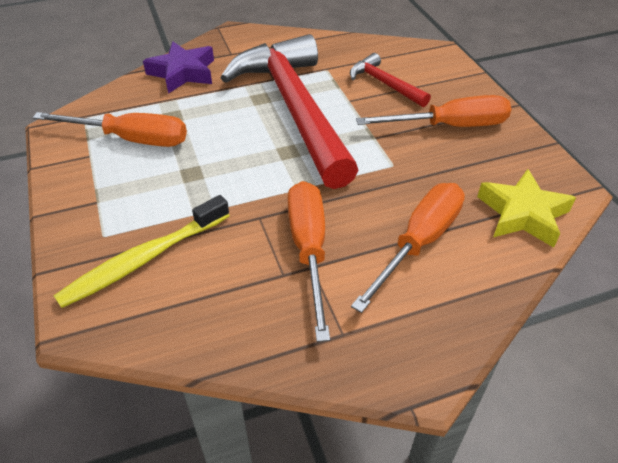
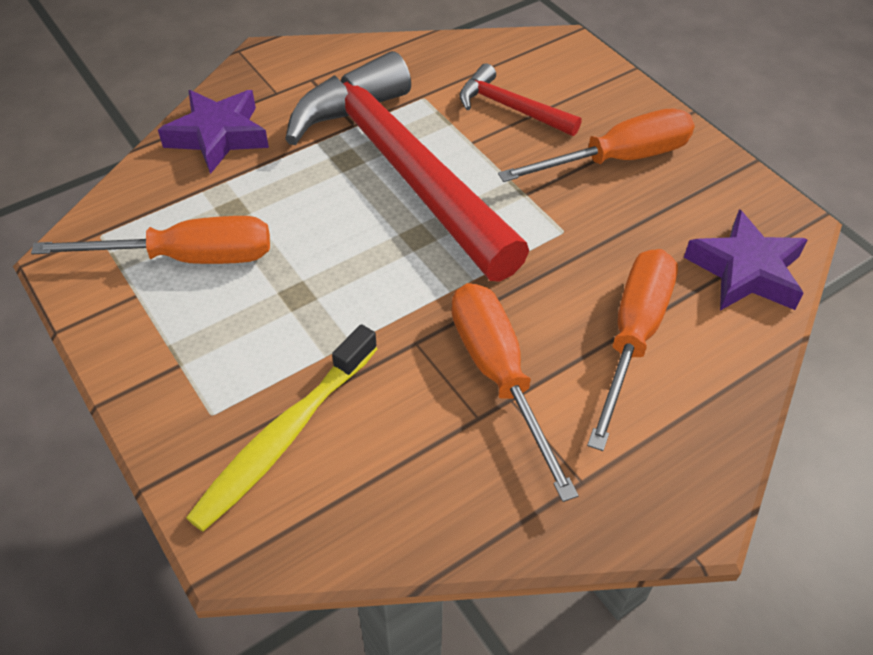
camera: 15 degrees left, 5 degrees up
yellow star [477,169,576,248] -> purple star [684,209,808,311]

